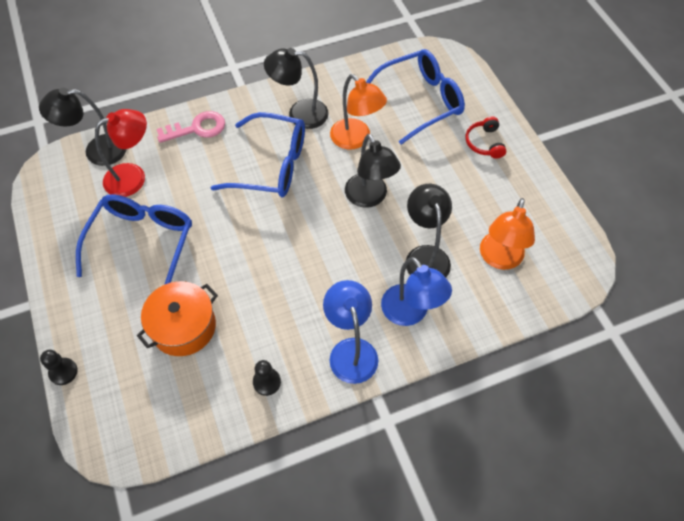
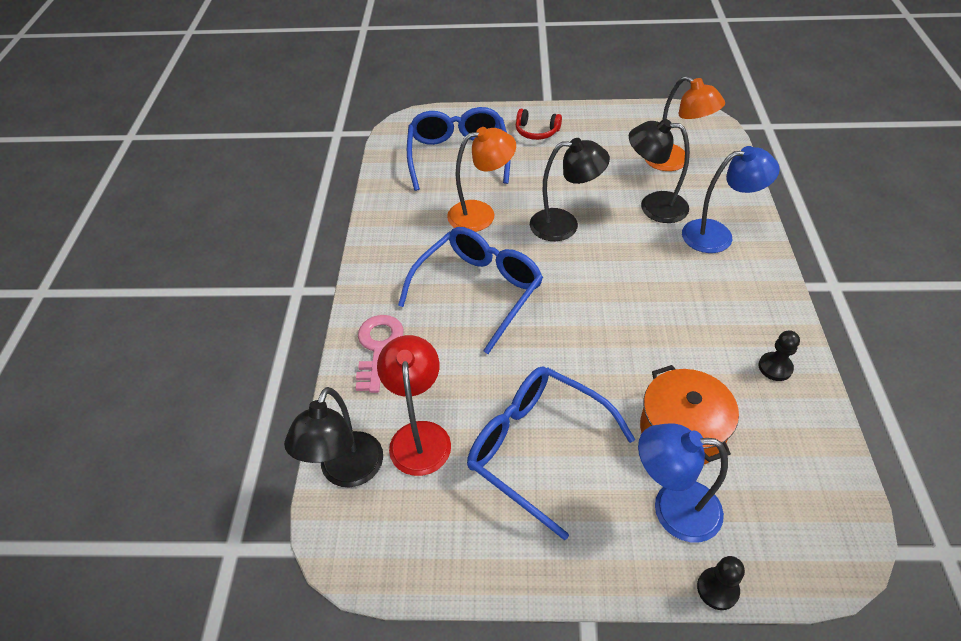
camera: 65 degrees left, 10 degrees down
black lamp [264,48,329,129] -> none
blue lamp [323,280,378,384] -> blue lamp moved to [638,423,728,542]

